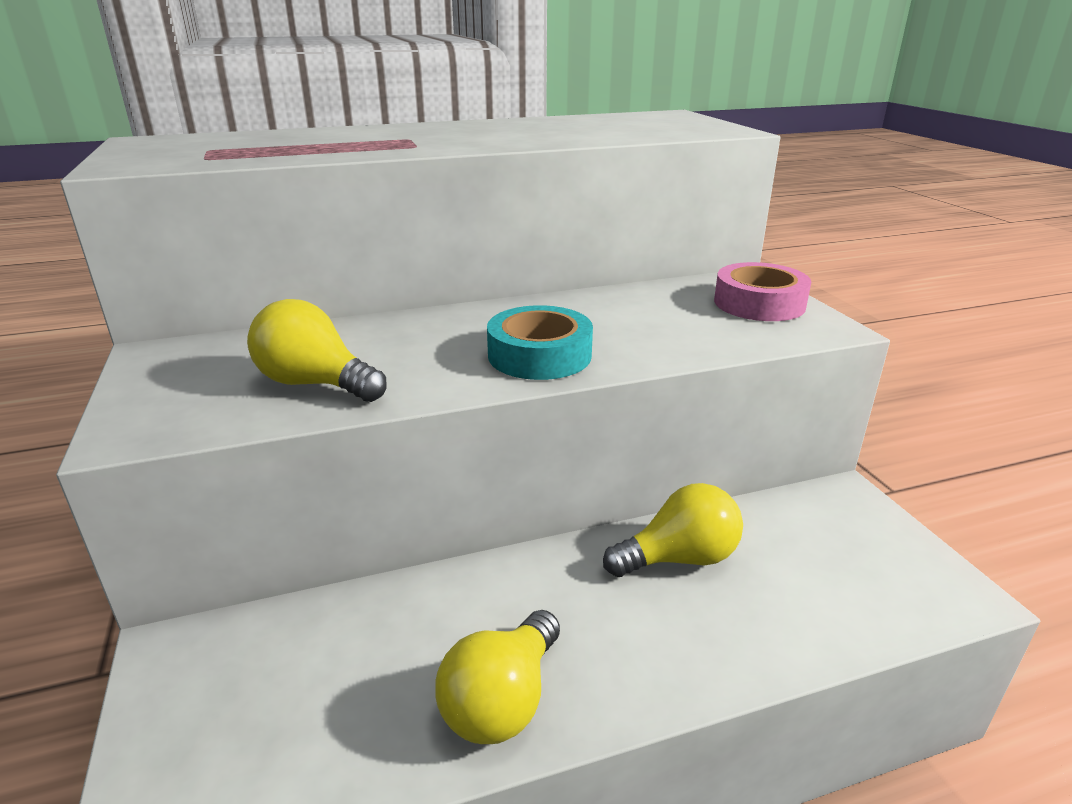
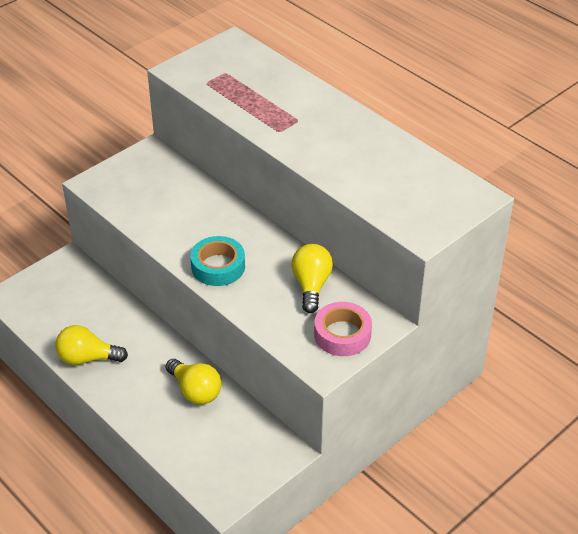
camera: 65 degrees right, 15 degrees up
yellow light bulb [247,299,387,402] -> yellow light bulb moved to [291,244,333,313]

